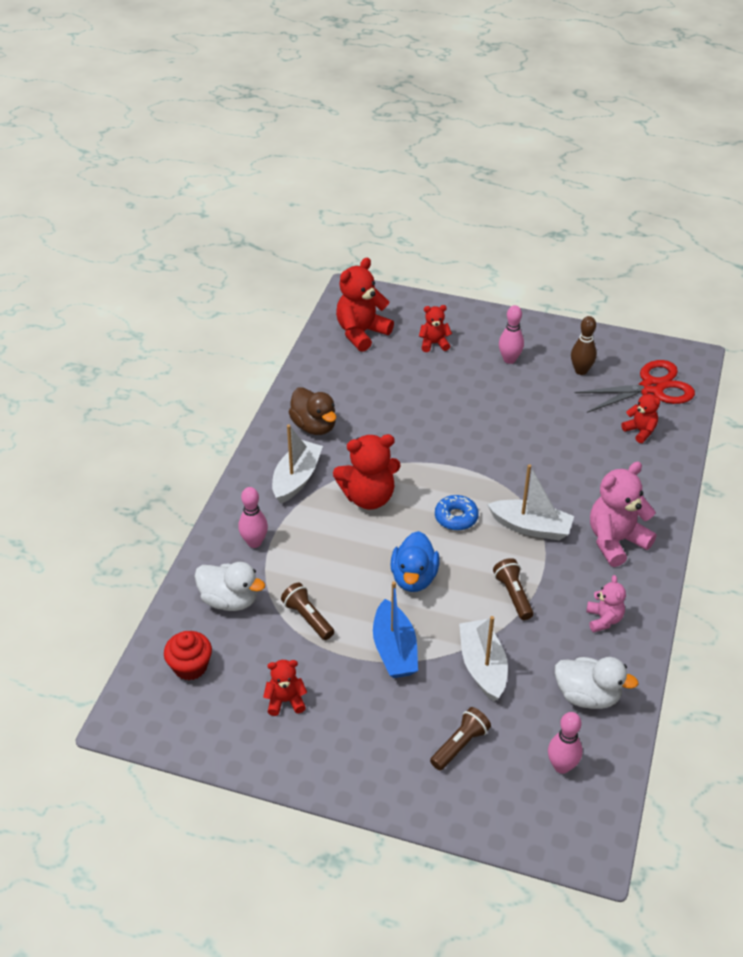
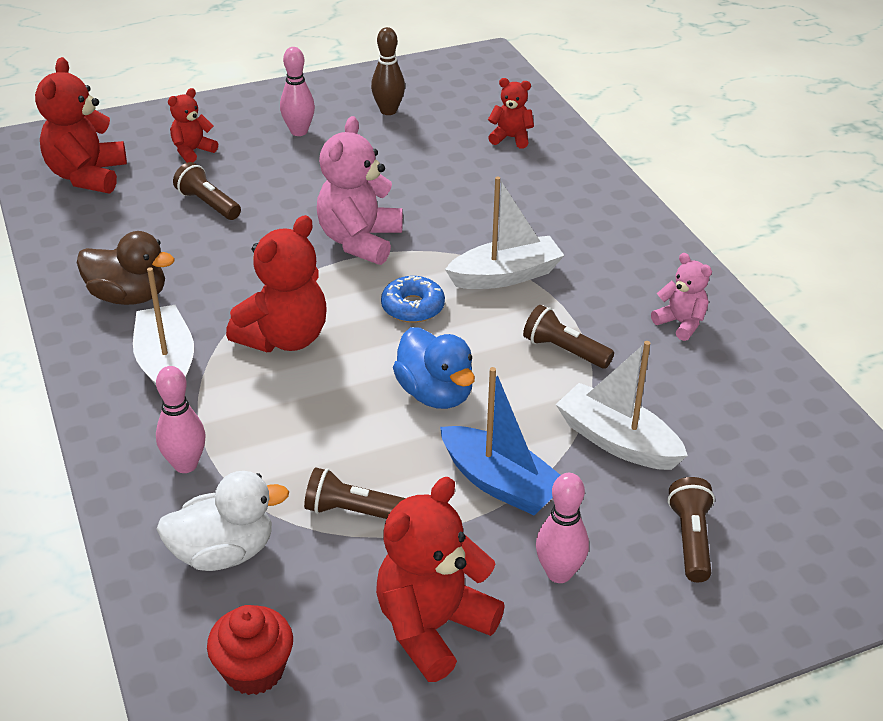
camera: 40 degrees left, 5 degrees down
red teddy bear [263,660,307,716] -> red teddy bear [376,477,505,682], size x1.80
pink bowling pin [548,712,582,774] -> pink bowling pin moved to [536,473,589,583]
white duck [555,657,638,709] -> none
red scissors [575,360,695,413] -> none
pink teddy bear [590,462,657,567] -> pink teddy bear moved to [317,116,403,265]
none -> brown flashlight [173,162,241,220]

